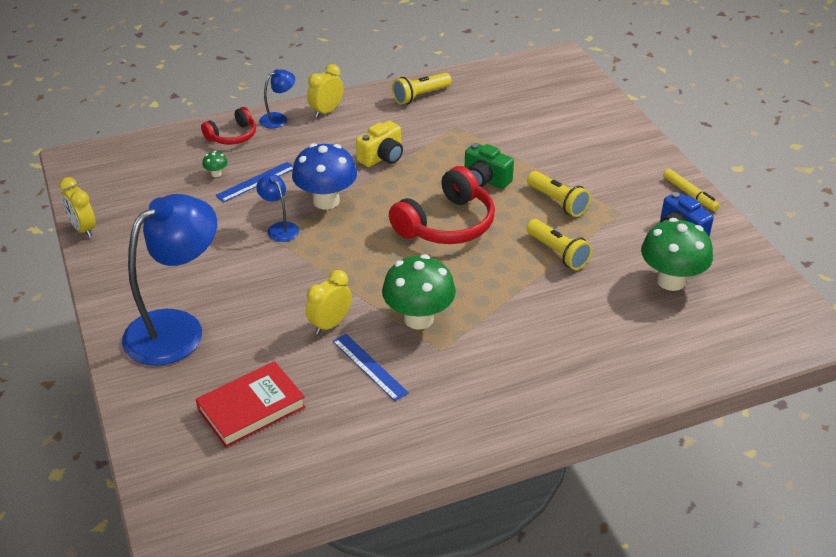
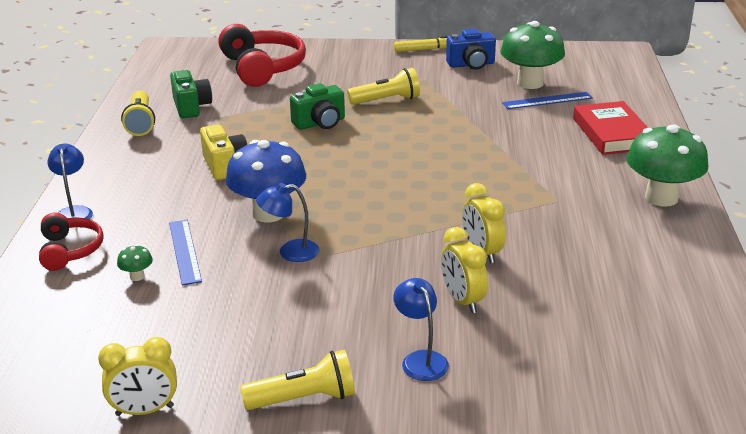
camera: 65 degrees left, 10 degrees down
blue lamp [122,194,217,366] -> blue lamp [393,278,449,381], size x0.44
red book [196,361,306,448] -> red book moved to [573,101,648,155]
yellow clock [307,64,343,118] -> yellow clock moved to [441,227,488,313]
blue ruler [333,334,409,401] -> blue ruler moved to [502,92,593,109]
green mushroom [382,255,456,330] -> green mushroom moved to [626,124,708,207]
red headphones [389,166,495,244] -> red headphones moved to [218,24,306,87]
yellow flashlight [526,219,592,270] -> yellow flashlight moved to [240,349,355,410]
none -> green camera [170,70,212,118]

